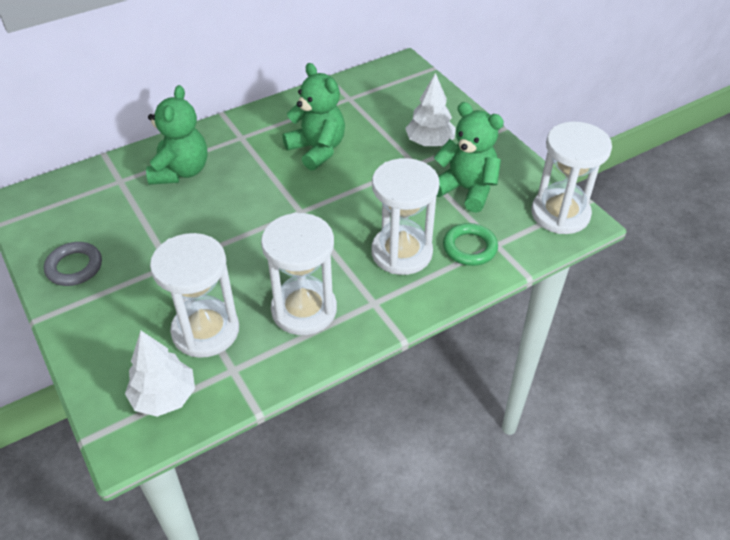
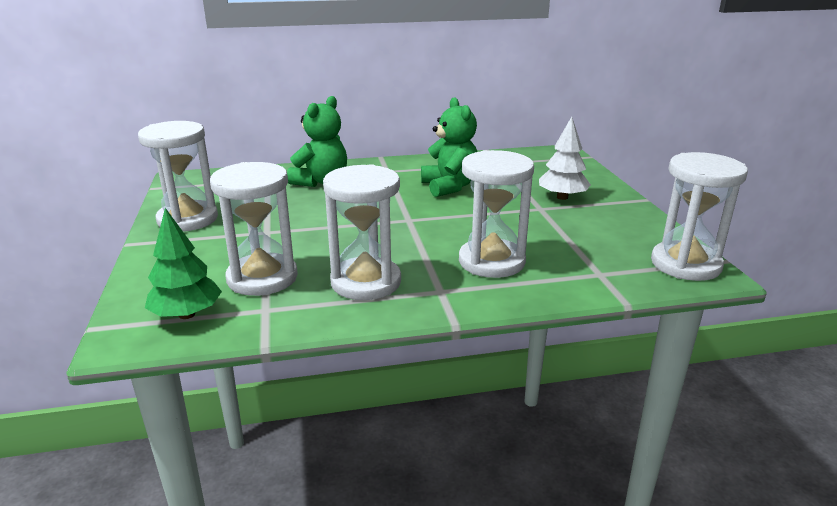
camera: 20 degrees right, 20 degrees down
grey ring [44,242,102,286] -> white hourglass [138,121,218,232]
white tree [125,331,195,417] -> green tree [145,208,222,319]
green teddy bear [433,102,504,213] -> none
green ring [443,223,498,266] -> none

